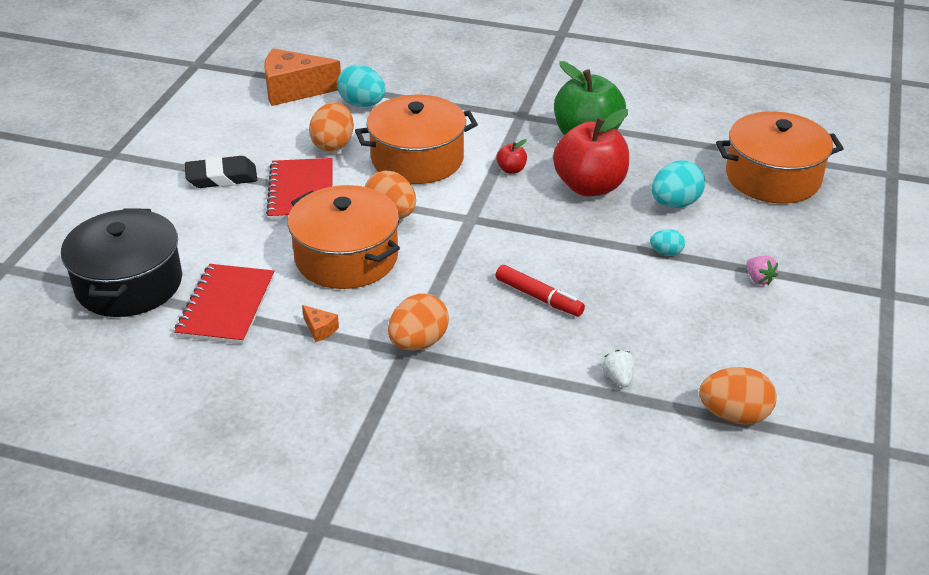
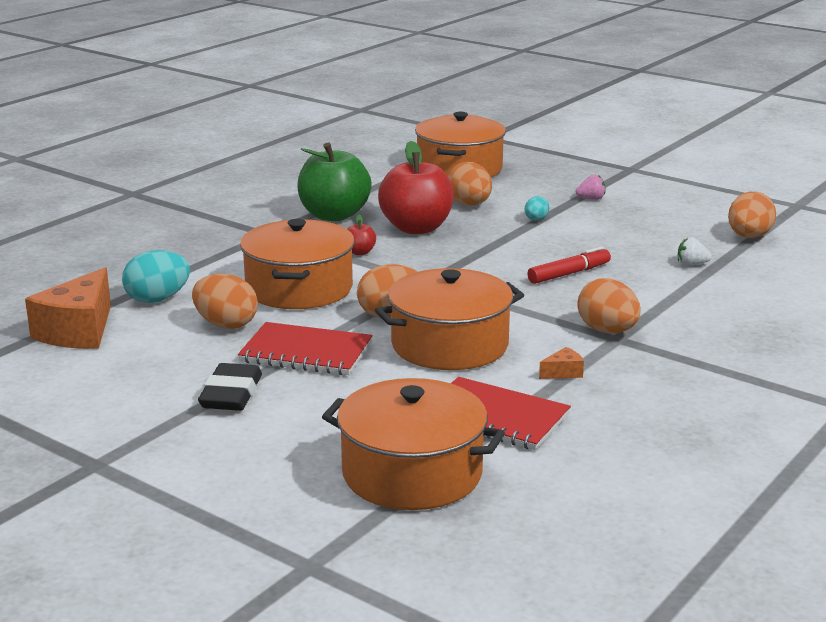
camera: 70 degrees left, 15 degrees down
black pot [61,208,182,317] -> orange pot [322,378,505,510]
turquoise egg [652,160,705,208] -> orange egg [448,162,492,206]

